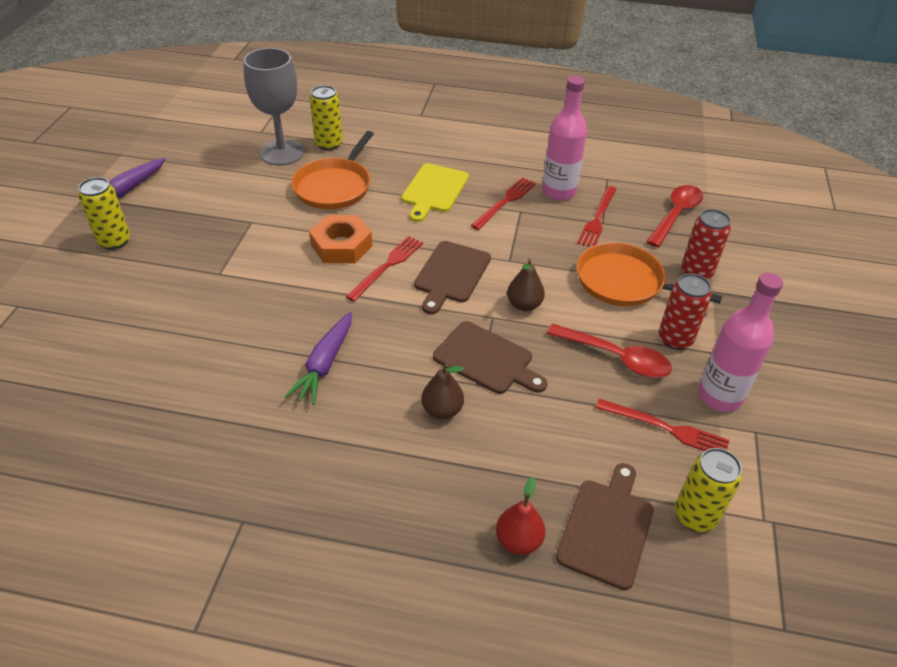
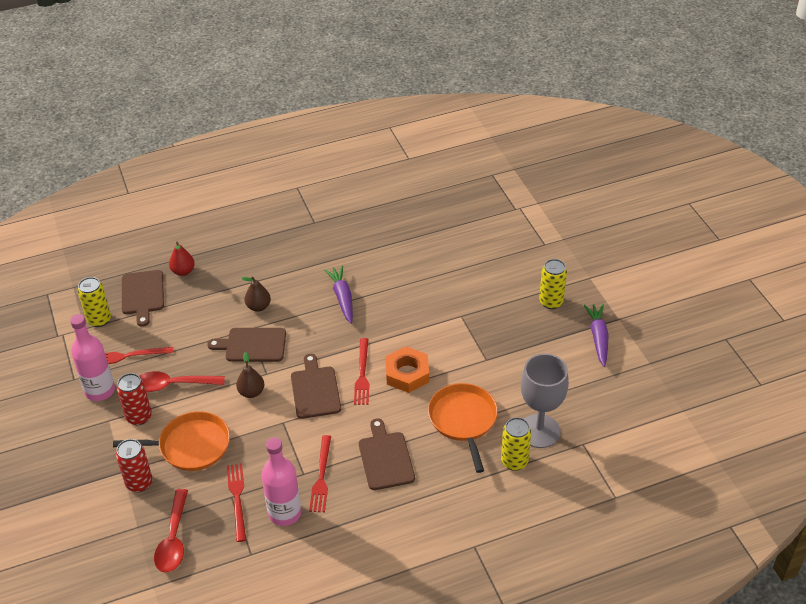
camera: 150 degrees right, 0 degrees up
yellow cutting board [402,163,469,222] -> brown cutting board [359,418,415,490]

